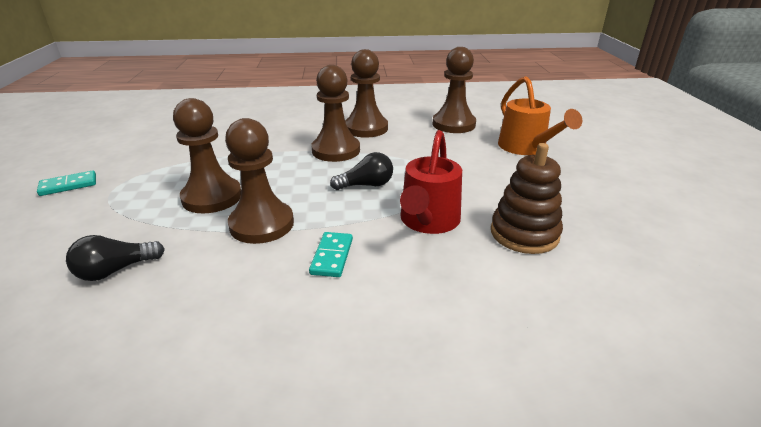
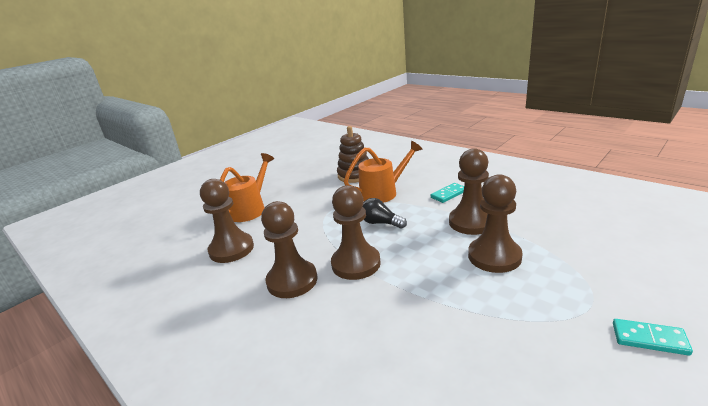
camera: 130 degrees left, 5 degrees down
black light bulb [66,235,165,281] -> none
red watering can [400,130,462,234] -> orange watering can [344,141,423,203]

